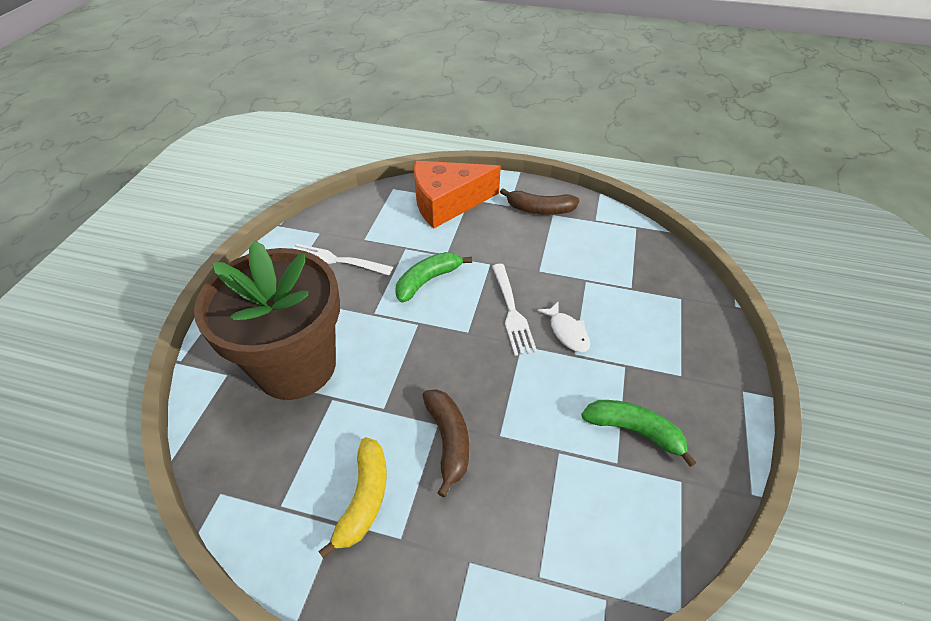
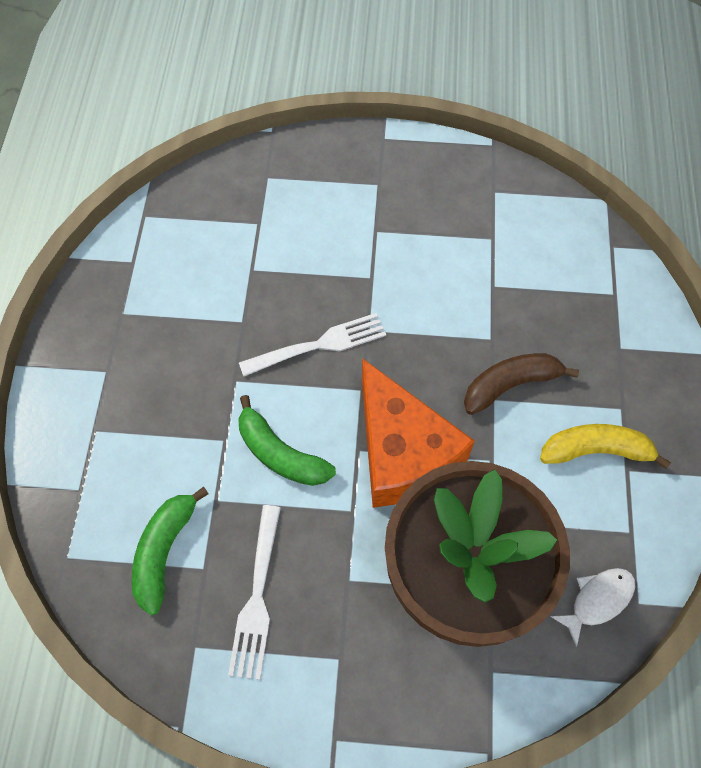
camera: 100 degrees left, 15 degrees up
orange cheese [414,161,501,229] -> orange cheese moved to [362,358,475,508]
brown banana [500,188,580,215] -> none
white fish [537,301,590,352] -> white fish moved to [550,568,635,647]
green banana [581,400,697,467] -> green banana moved to [132,487,209,615]

